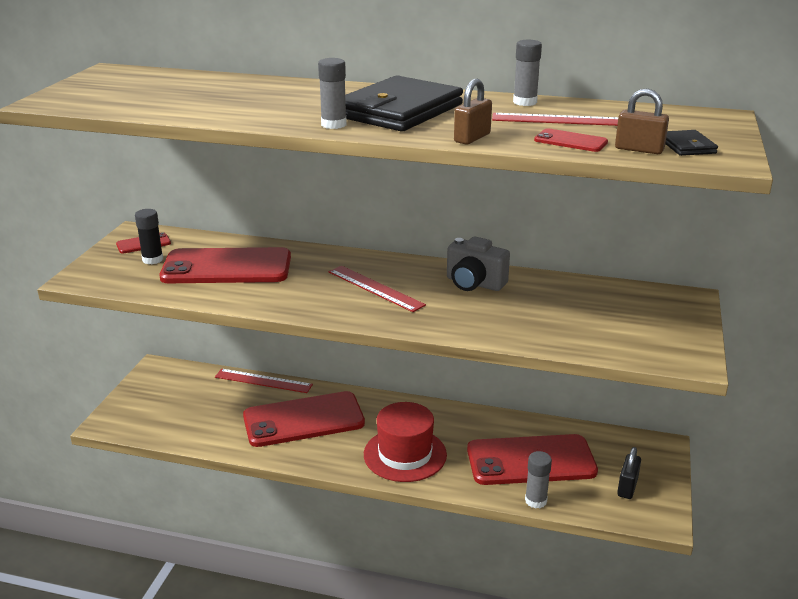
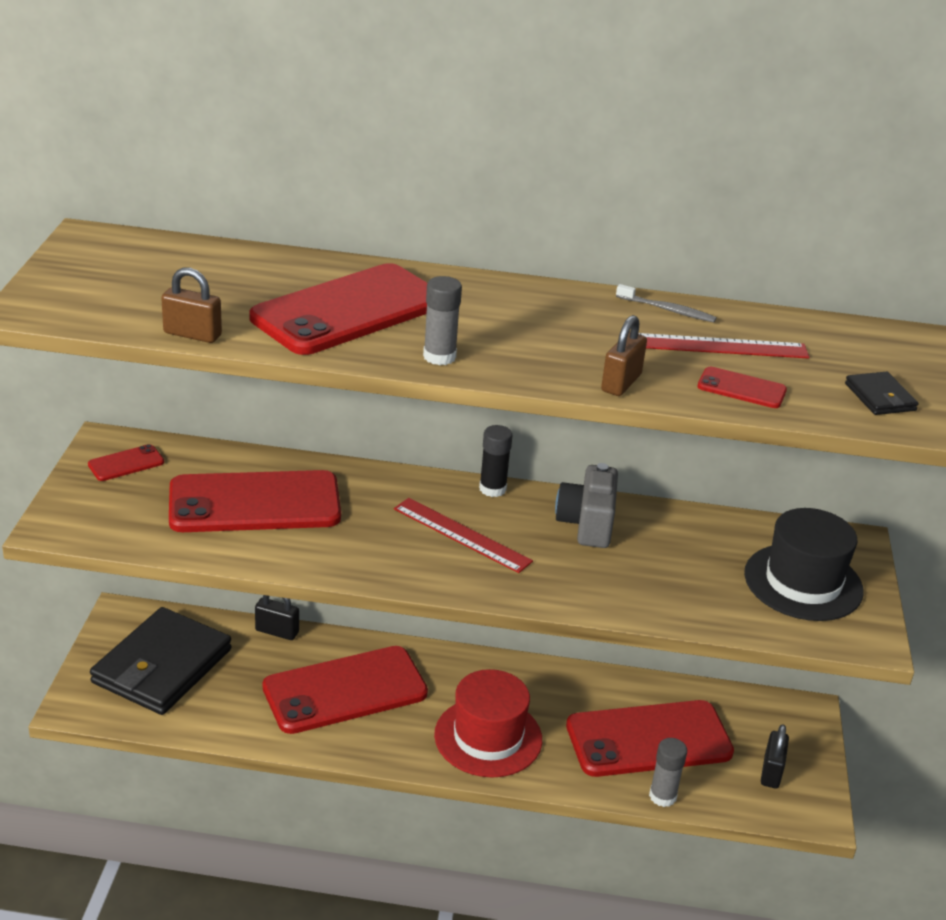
camera: 10 degrees left, 5 degrees up
black glue stick [135,209,163,264] -> black glue stick moved to [479,425,512,497]
red ruler [215,369,313,393] -> black padlock [255,595,299,640]
black wallet [345,75,463,131] -> black wallet moved to [90,607,232,715]
grey camera [447,237,510,291] -> grey camera turned 75 degrees clockwise [555,463,618,548]
grey glue stick [513,40,542,106] -> grey toothbrush [616,284,717,322]
brown padlock [615,89,669,154] -> brown padlock moved to [161,267,222,343]
none -> red phone [249,263,427,355]
none -> black hat [744,508,864,621]

